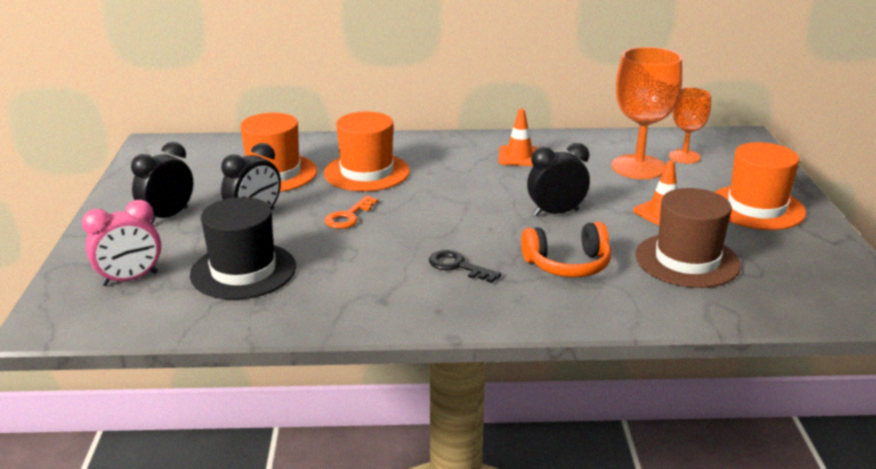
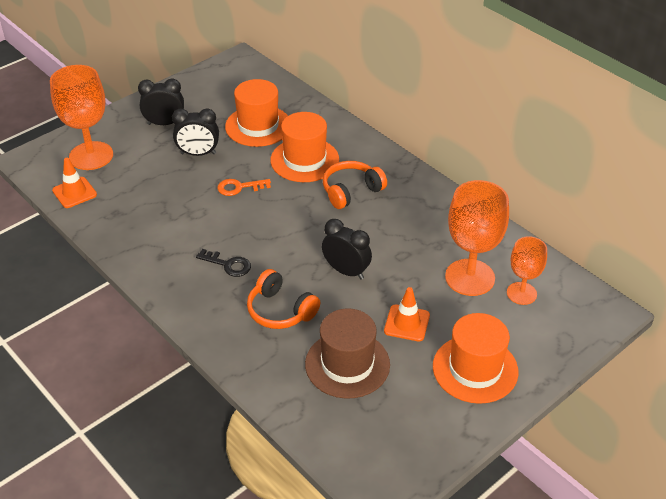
camera: 50 degrees right, 15 degrees up
pink clock [82,200,161,286] -> orange goblet [50,65,113,170]
black hat [190,197,296,300] -> none
black key [429,250,501,283] -> black key turned 120 degrees clockwise [196,249,251,277]
orange traffic cone [498,108,539,166] -> orange traffic cone moved to [52,158,97,208]
none -> orange headphones [323,161,387,209]

